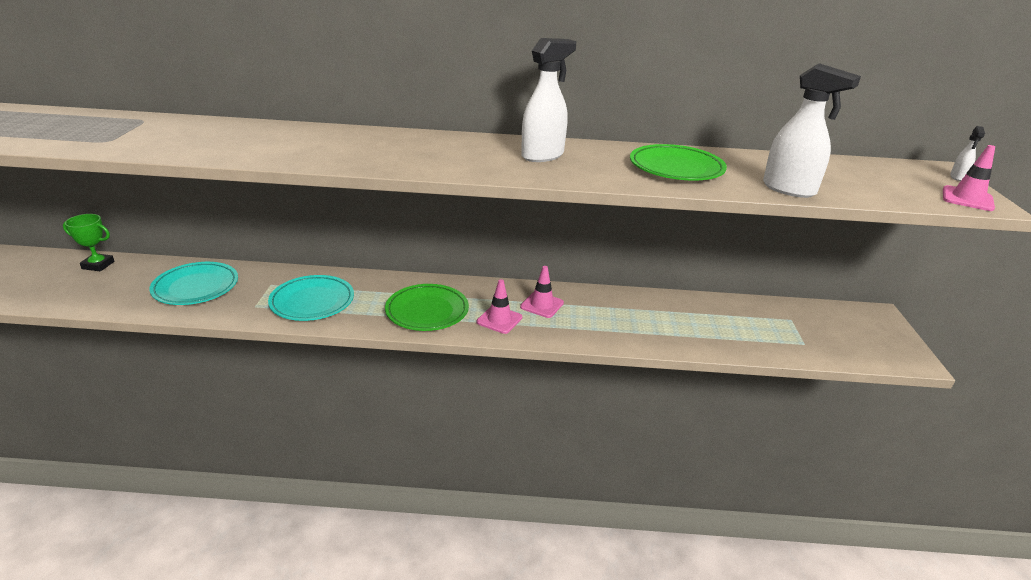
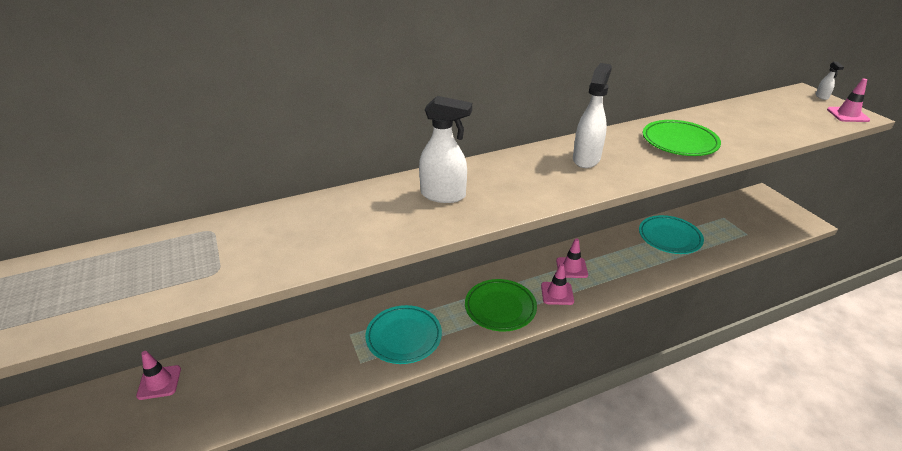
camera: 25 degrees left, 5 degrees up
green trophy [63,214,114,271] -> pink traffic cone [136,351,181,400]
turquoise plate [149,262,238,305] -> turquoise plate moved to [639,215,704,254]
white spray bottle [763,63,861,198] -> white spray bottle moved to [419,96,472,203]

